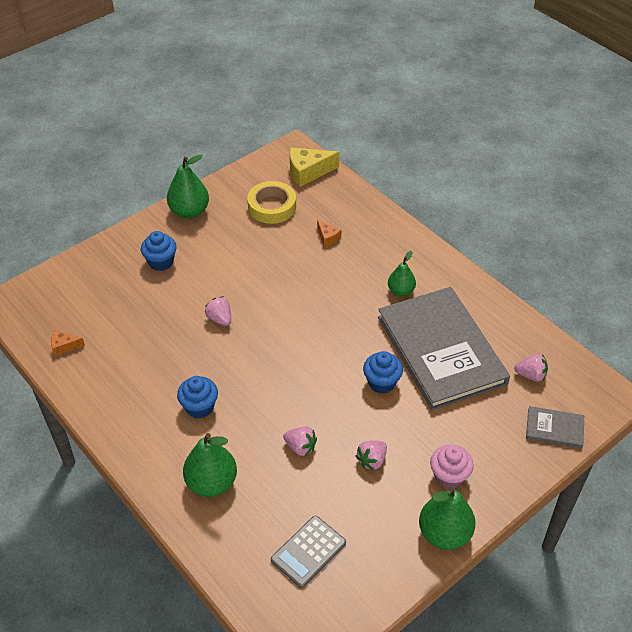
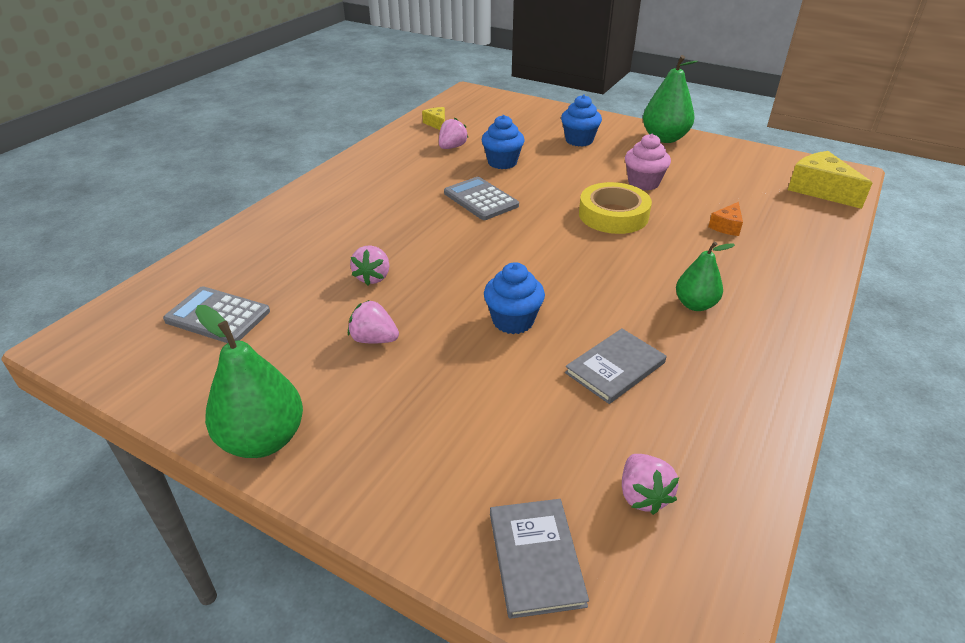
camera: 70 degrees right, 10 degrees down
orange cheese [51,330,85,356] -> yellow cheese [422,107,445,130]
blue cupcake [177,376,218,419] -> blue cupcake moved to [481,115,525,169]
green pear [183,433,237,497] -> none
pink strawberry [204,296,231,326] -> pink strawberry moved to [439,118,468,149]
yellow tape [247,181,296,224] -> yellow tape moved to [579,182,652,234]
grey book [378,287,510,410] -> grey book [565,329,666,404], size x0.41
pink cupcake [430,444,474,489] -> pink cupcake moved to [625,134,671,190]
none -> grey calculator [444,177,519,220]

